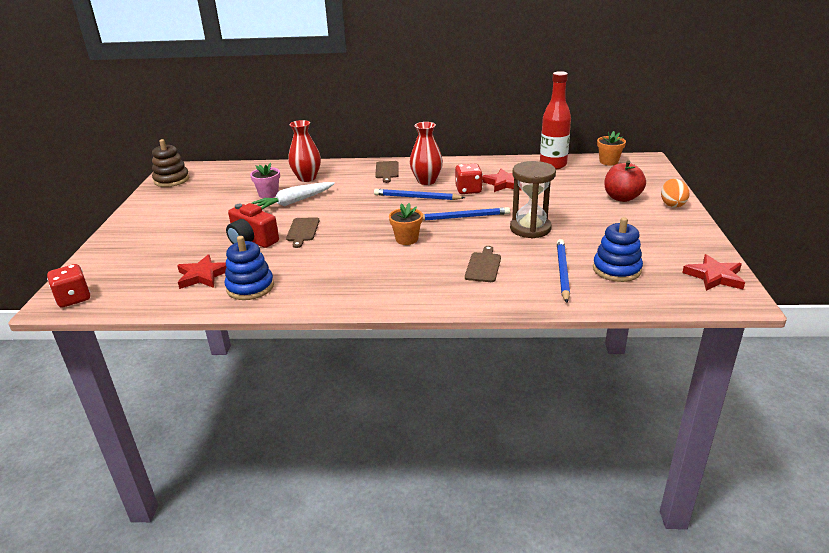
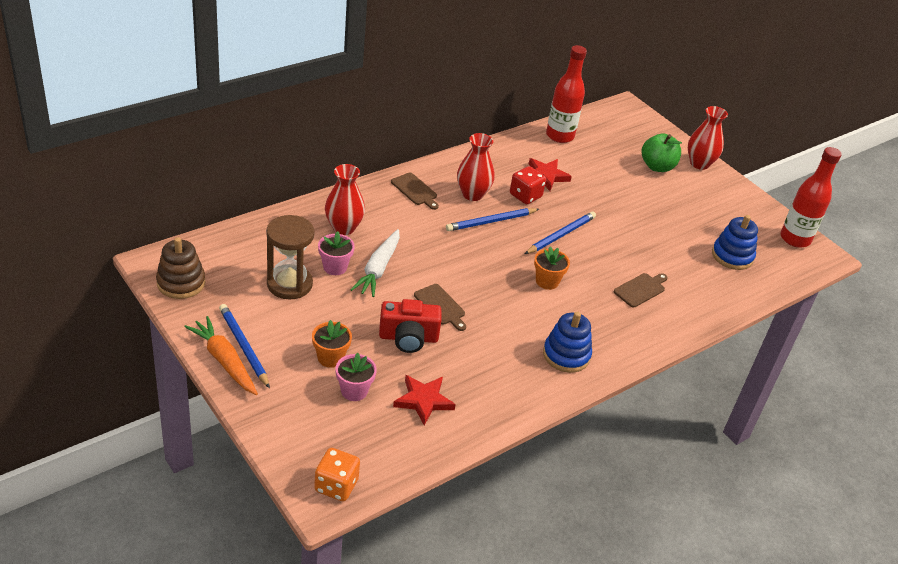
camera: 45 degrees left, 10 degrees up
red dice [47,264,90,308] -> orange dice [314,448,360,501]
blue stacking toy [225,236,274,300] -> blue stacking toy moved to [543,312,592,373]
brown cutting board [465,246,501,282] -> brown cutting board turned 75 degrees clockwise [614,273,668,307]
brown hourglass [510,161,556,238] -> brown hourglass moved to [266,215,315,299]
blue pencil [557,239,570,303] -> blue pencil moved to [219,304,270,388]
orange flower pot [597,131,626,165] -> orange flower pot moved to [312,320,352,368]
red apple [604,160,646,202] -> green apple [642,133,682,172]
orange egg [661,179,689,208] -> red vase [688,106,728,170]
red star [682,254,745,291] -> red bottle [780,147,842,248]
none -> orange carrot [184,316,258,395]
none -> pink flower pot [336,353,377,401]

